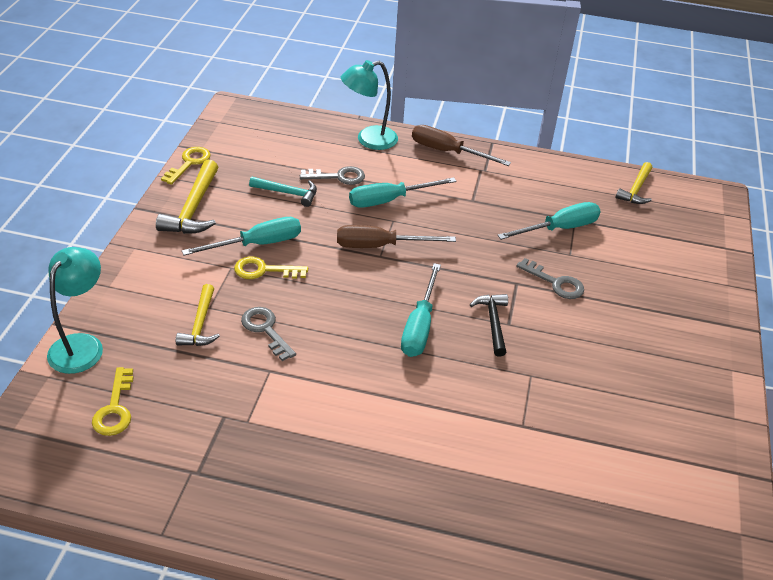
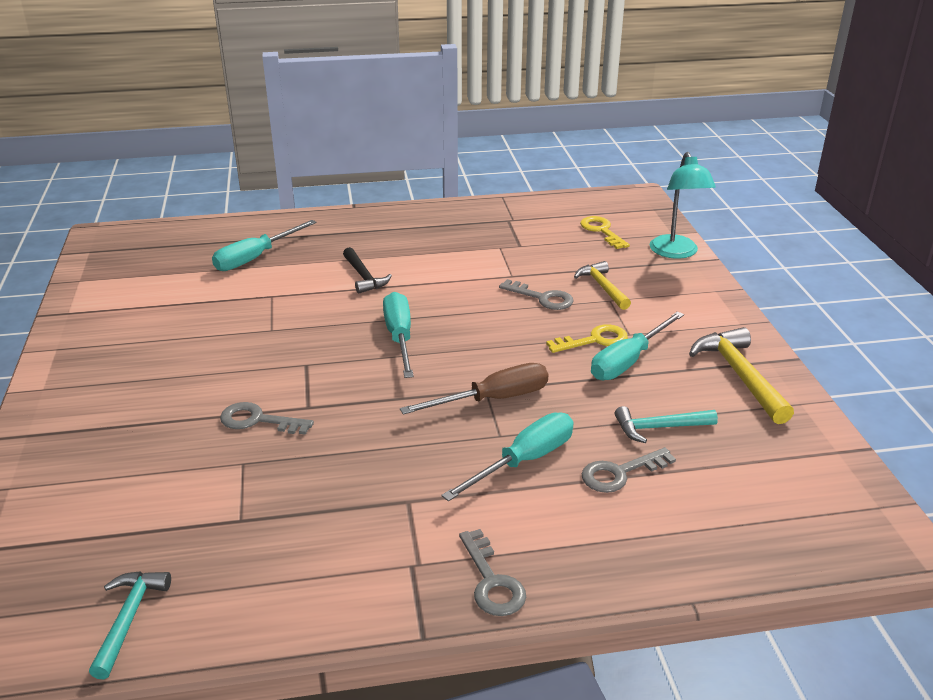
camera: 160 degrees right, 10 degrees down
yellow key [161,147,211,185] -> none
turquoise lamp [341,60,398,150] -> none
brown screwdriver [412,125,511,166] -> grey key [459,529,526,616]
black hammer [470,294,508,356] -> black hammer moved to [343,247,392,293]
turquoise screwdriver [497,202,601,240] -> turquoise screwdriver moved to [212,220,317,271]
yellow hammer [616,162,652,204] -> turquoise hammer [89,571,171,679]

